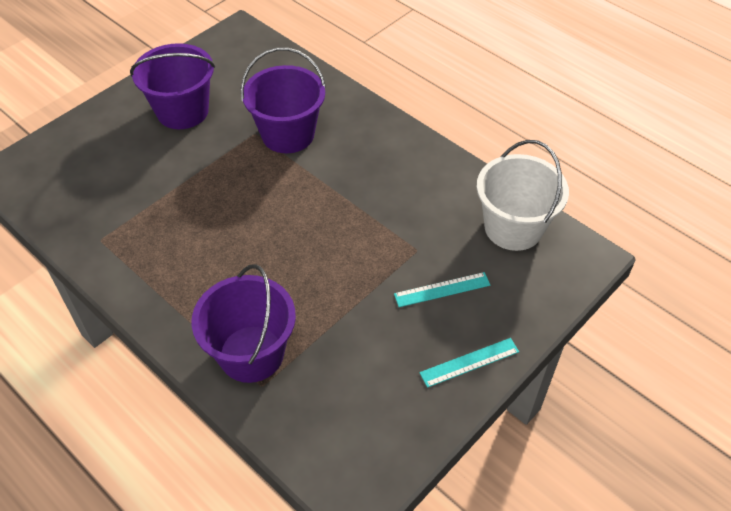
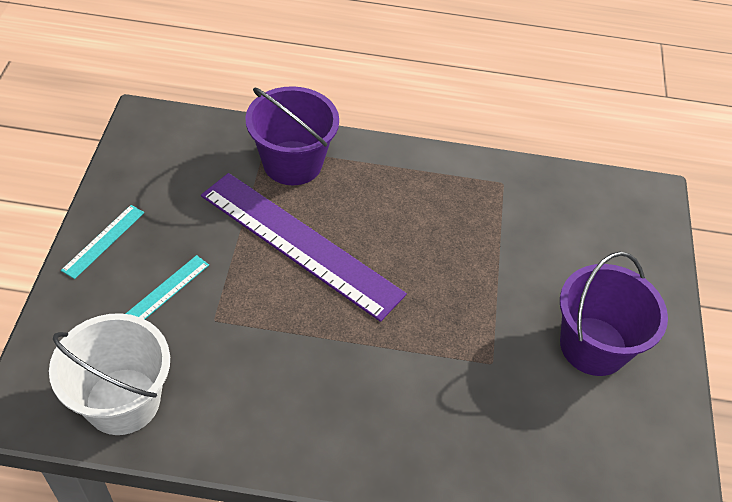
camera: 140 degrees right, 0 degrees up
purple bucket [241,47,326,153] -> none
none -> purple ruler [201,173,407,322]

